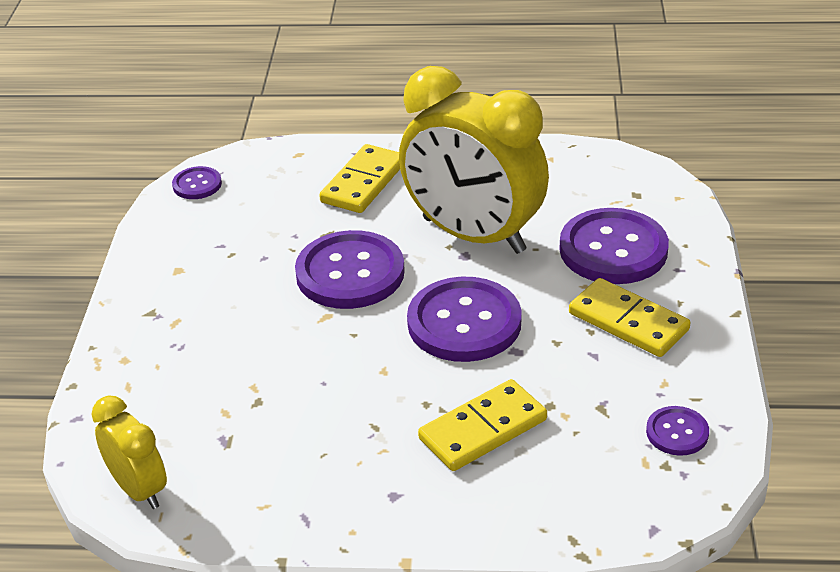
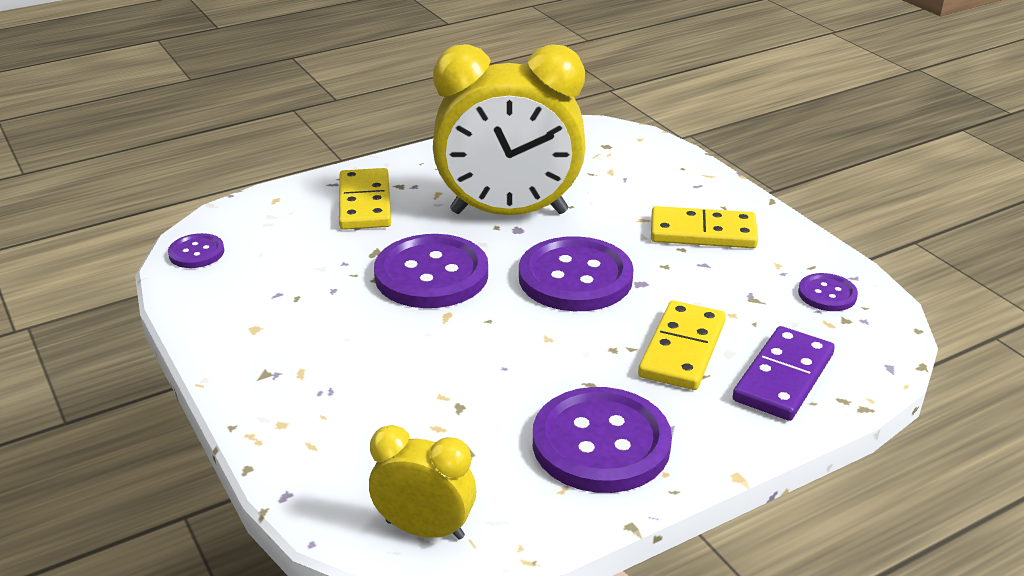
camera: 35 degrees left, 5 degrees down
purple button [559,208,669,284] -> purple button moved to [533,387,672,493]
none -> purple domino [733,326,835,421]

